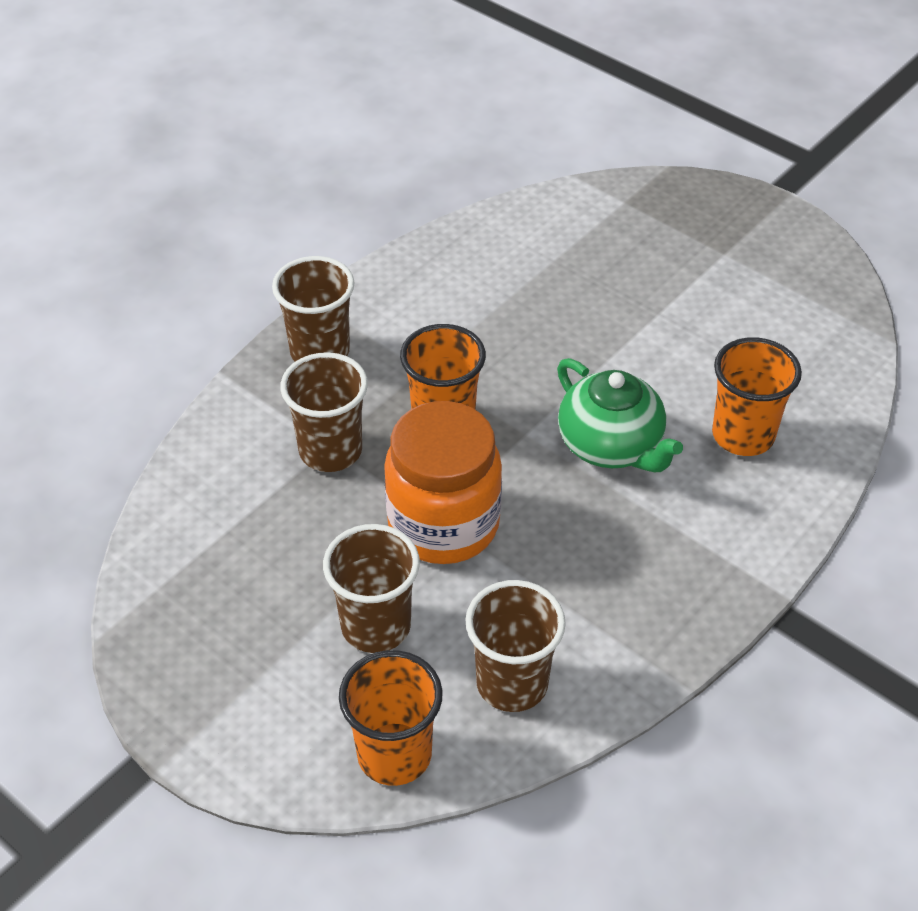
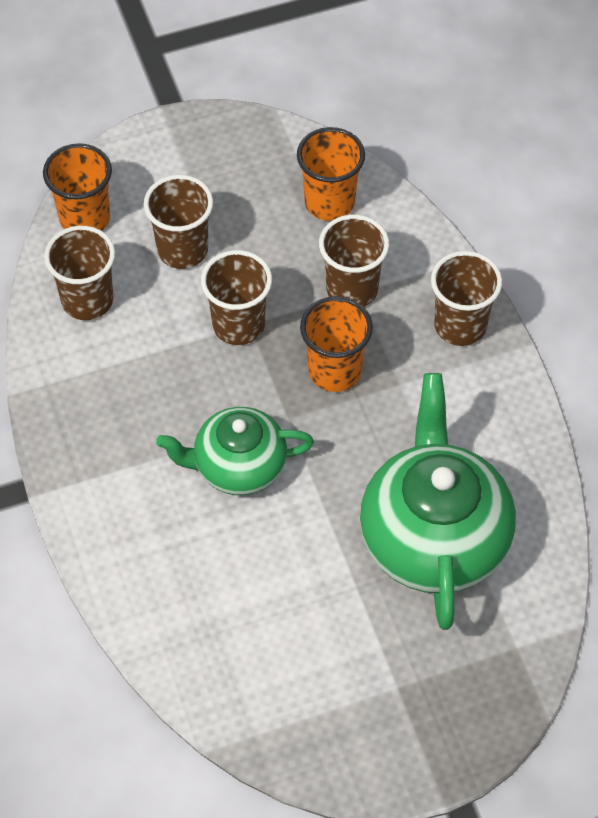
camera: 120 degrees right, 10 degrees up
orange jar [384,401,502,564] -> brown cup [201,250,272,345]
orange cup [712,337,802,456] -> orange cup moved to [297,127,365,221]
none -> green teapot [360,373,516,630]

